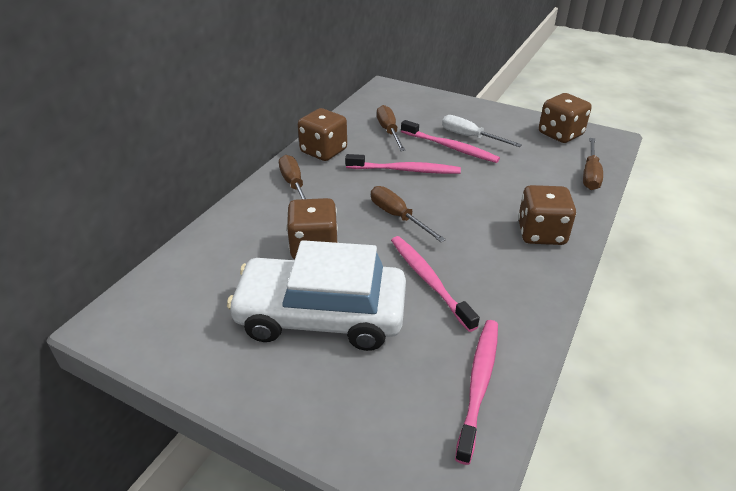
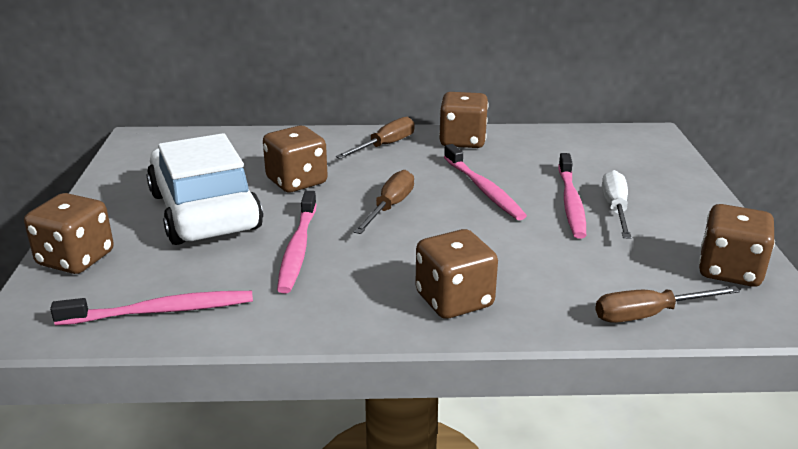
camera: 60 degrees right, 10 degrees down
brown screwdriver [377,105,406,151] -> none
pink toothbrush [391,236,480,332] -> pink toothbrush turned 150 degrees clockwise [277,191,317,293]
none -> brown dice [24,193,114,274]

